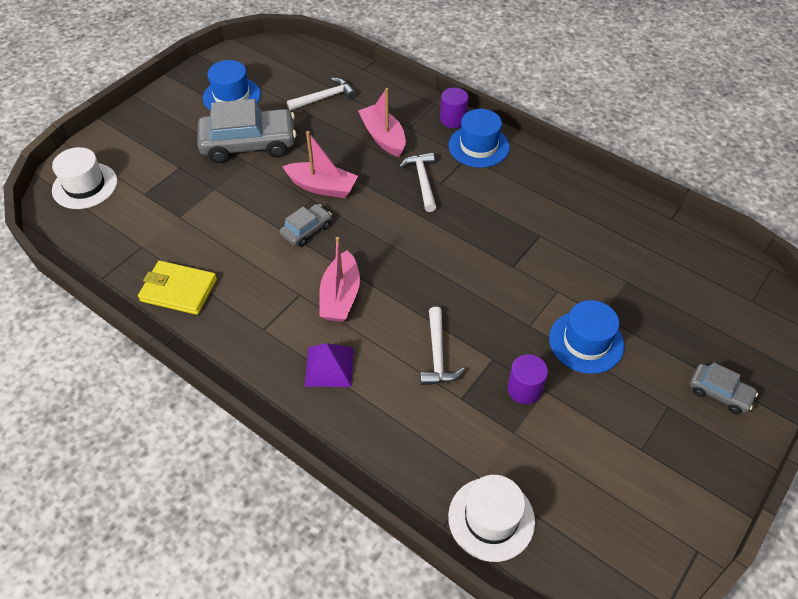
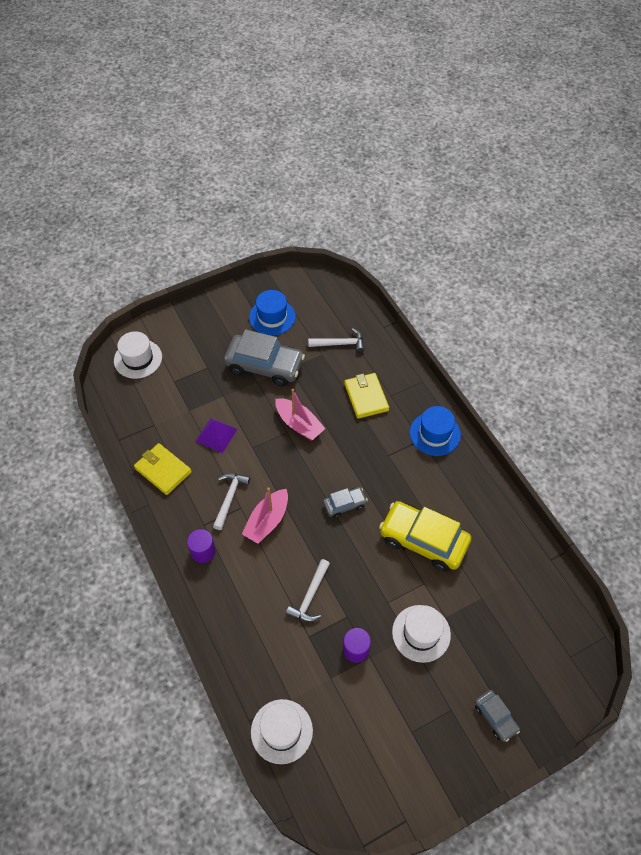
camera: 25 degrees right, 5 degrees up
grey car [280,204,332,247] -> grey car moved to [323,487,368,518]
purple pyramid [305,343,354,387] -> purple pyramid moved to [195,418,237,453]
pink boat [358,88,406,157] -> yellow wallet [344,373,389,419]
white hammer [399,152,437,212] -> white hammer moved to [213,473,250,530]
purple cylinder [440,88,469,128] -> purple cylinder moved to [187,529,216,563]
blue hat [549,300,624,374] -> white hat [392,605,451,663]
none -> yellow car [379,501,471,572]

